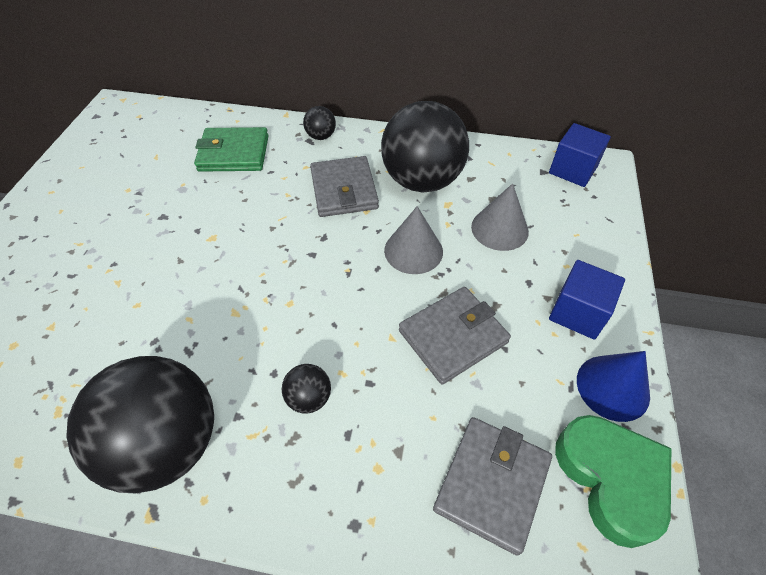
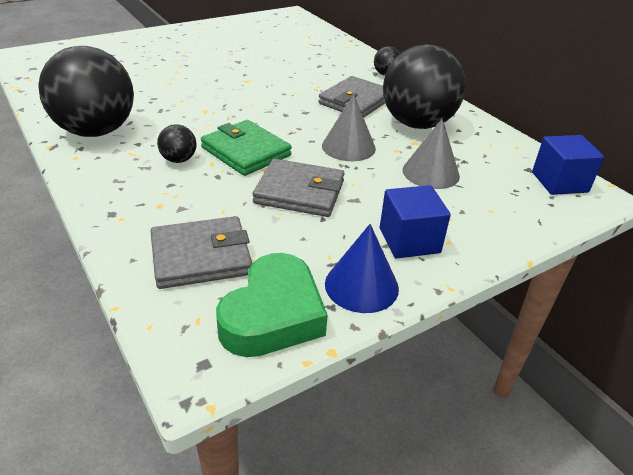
camera: 45 degrees right, 15 degrees down
green wallet [194,127,269,172] -> green wallet moved to [201,120,292,176]

